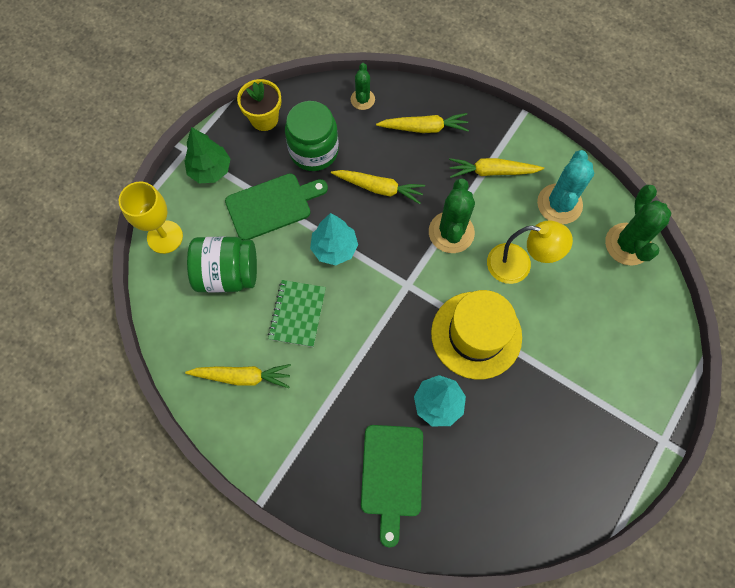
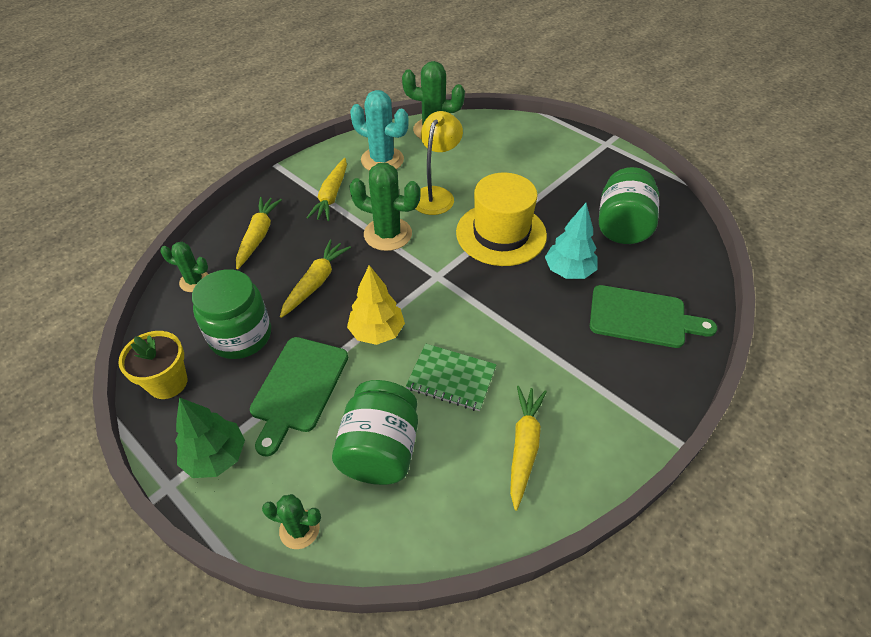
camera: 80 degrees left, 20 degrees down
yellow goblet [119,182,183,254] -> green cactus [262,494,321,549]
green cutting board [225,174,328,240] -> green cutting board turned 150 degrees counterclockwise [250,337,348,457]
turquoise tree [310,213,358,265] -> yellow tree [347,265,405,345]
none -> green jar [599,167,659,244]

